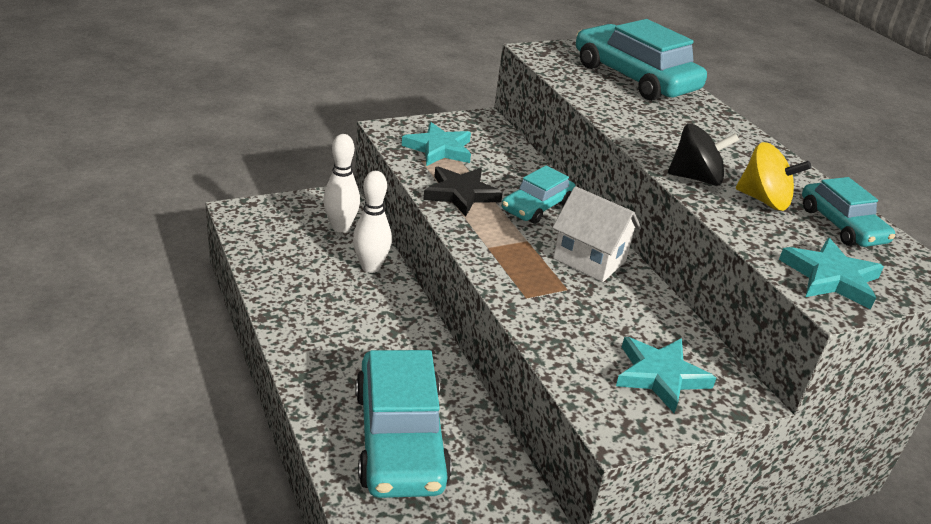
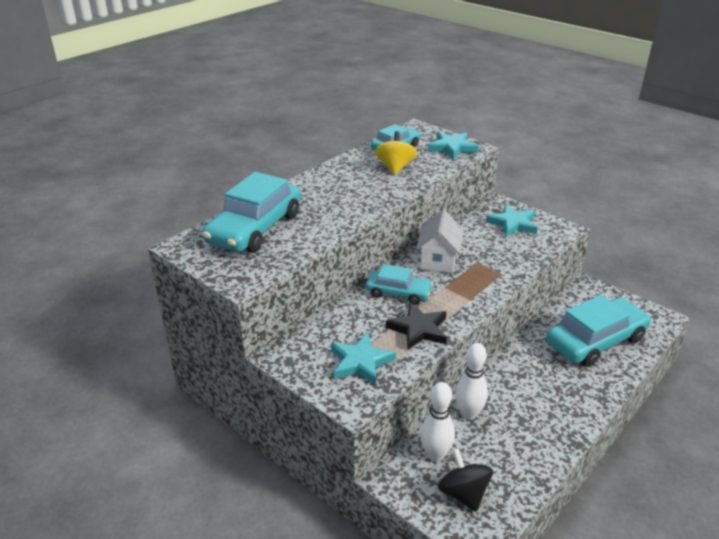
camera: 110 degrees left, 0 degrees up
black spinning top [668,123,739,186] -> black spinning top moved to [438,448,493,512]

